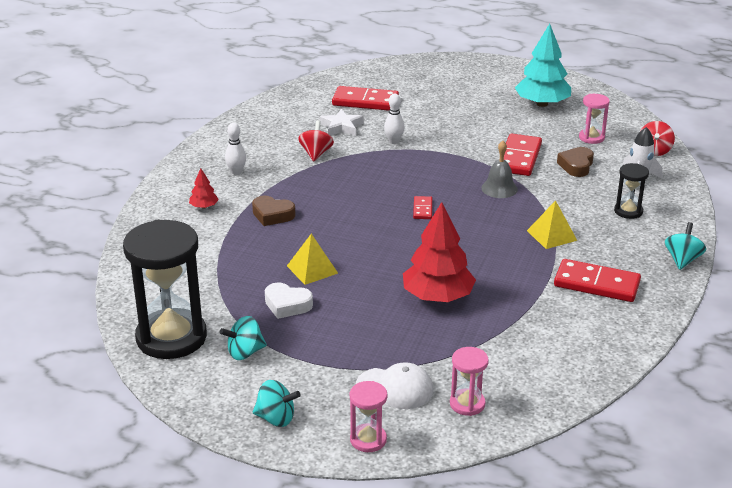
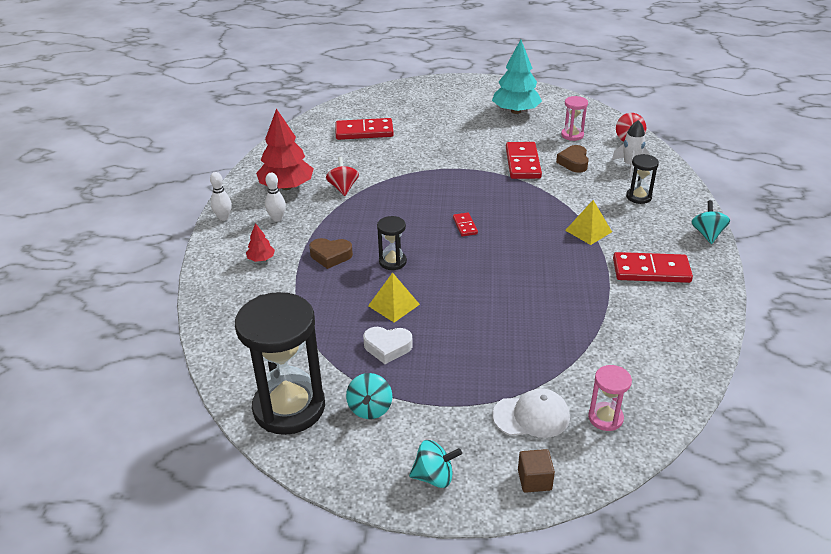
camera: 15 degrees left, 5 degrees up
turquoise spinning top [220,316,267,360] -> turquoise spinning top turned 45 degrees counterclockwise [346,373,392,419]
white star [320,109,364,136] -> none
pink hourglass [350,381,387,452] -> brown cube [518,449,555,493]
white bowling pin [384,94,405,144] -> white bowling pin moved to [210,172,232,221]
red tree [403,202,476,302] -> red tree moved to [256,108,314,190]
grey bell [481,141,518,198] -> none
none -> black hourglass [377,216,407,270]

